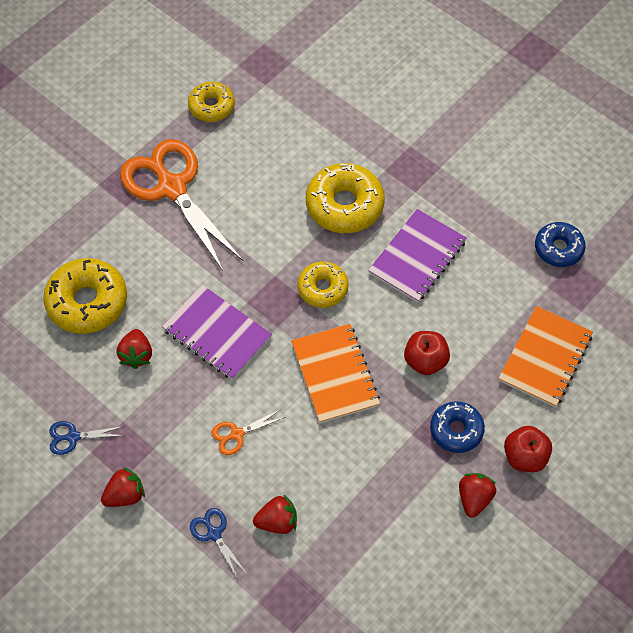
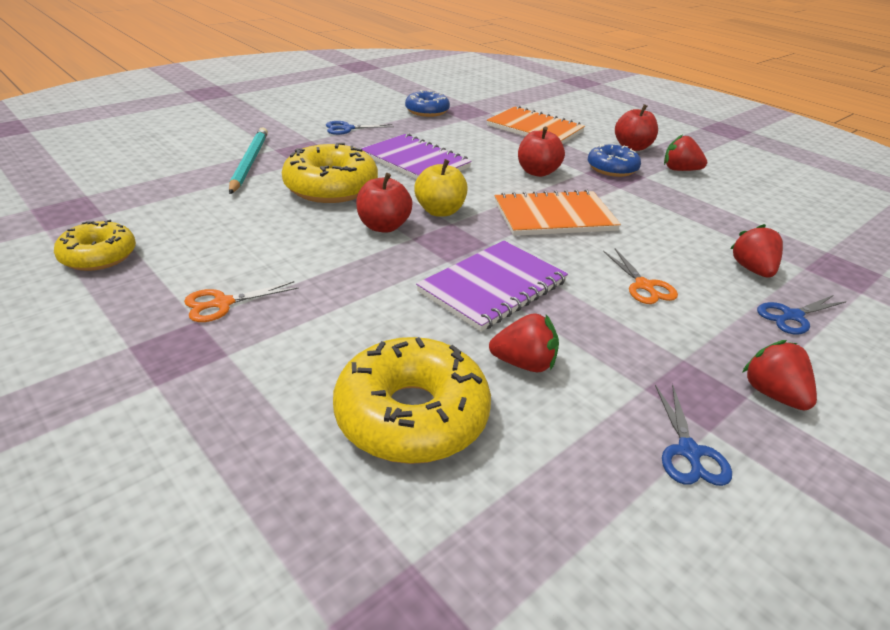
camera: 85 degrees left, 25 degrees down
orange scissors [120,139,244,271] -> orange scissors [184,281,299,322], size x0.41
yellow donut [298,261,348,308] -> yellow apple [414,159,468,217]
none -> turquoise pencil [229,127,268,194]
none -> blue scissors [326,121,394,135]
none -> red apple [356,173,412,233]

